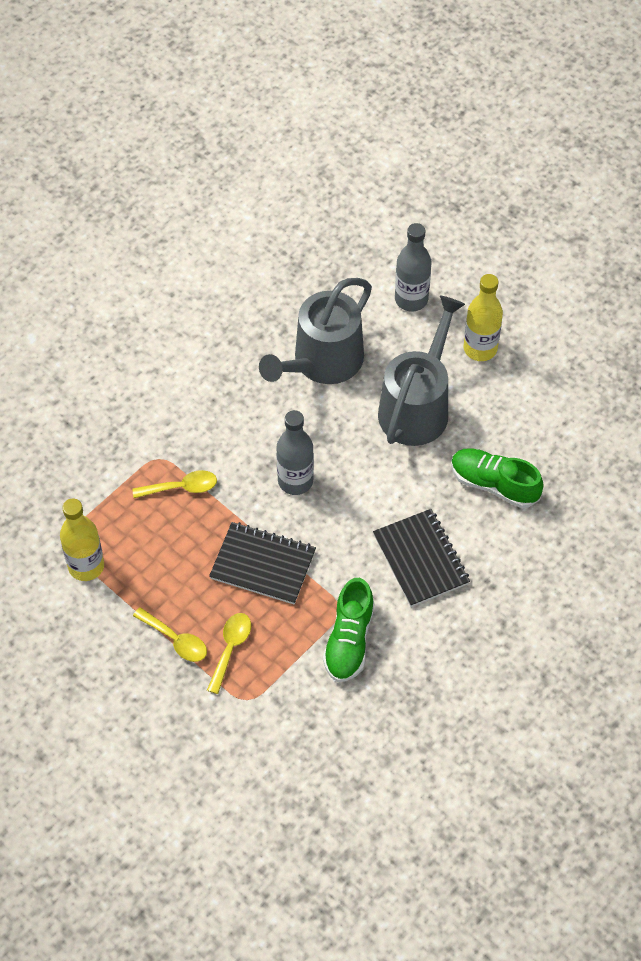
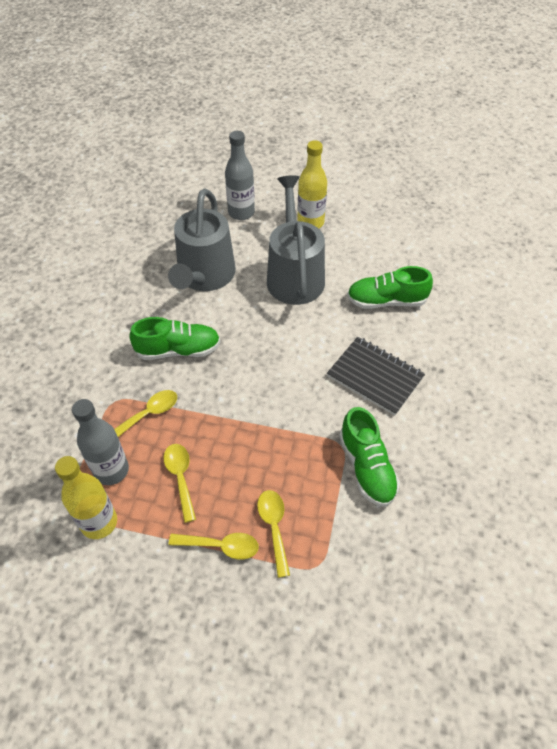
camera: 30 degrees left, 5 degrees down
black notebook [209,522,316,604] -> none
grey bottle [276,410,314,495] -> grey bottle moved to [72,399,129,485]
none -> green shoe [129,317,221,360]
none -> yellow spoon [163,444,196,523]

